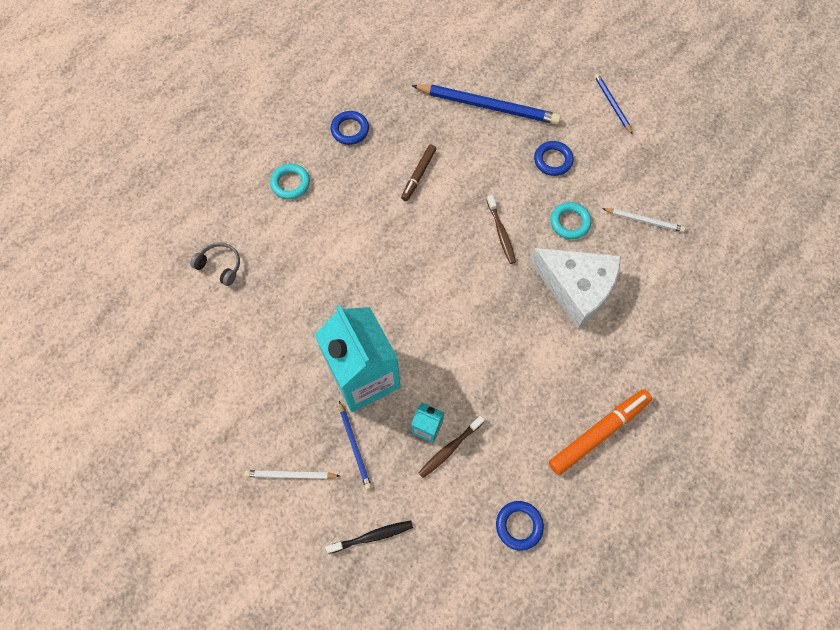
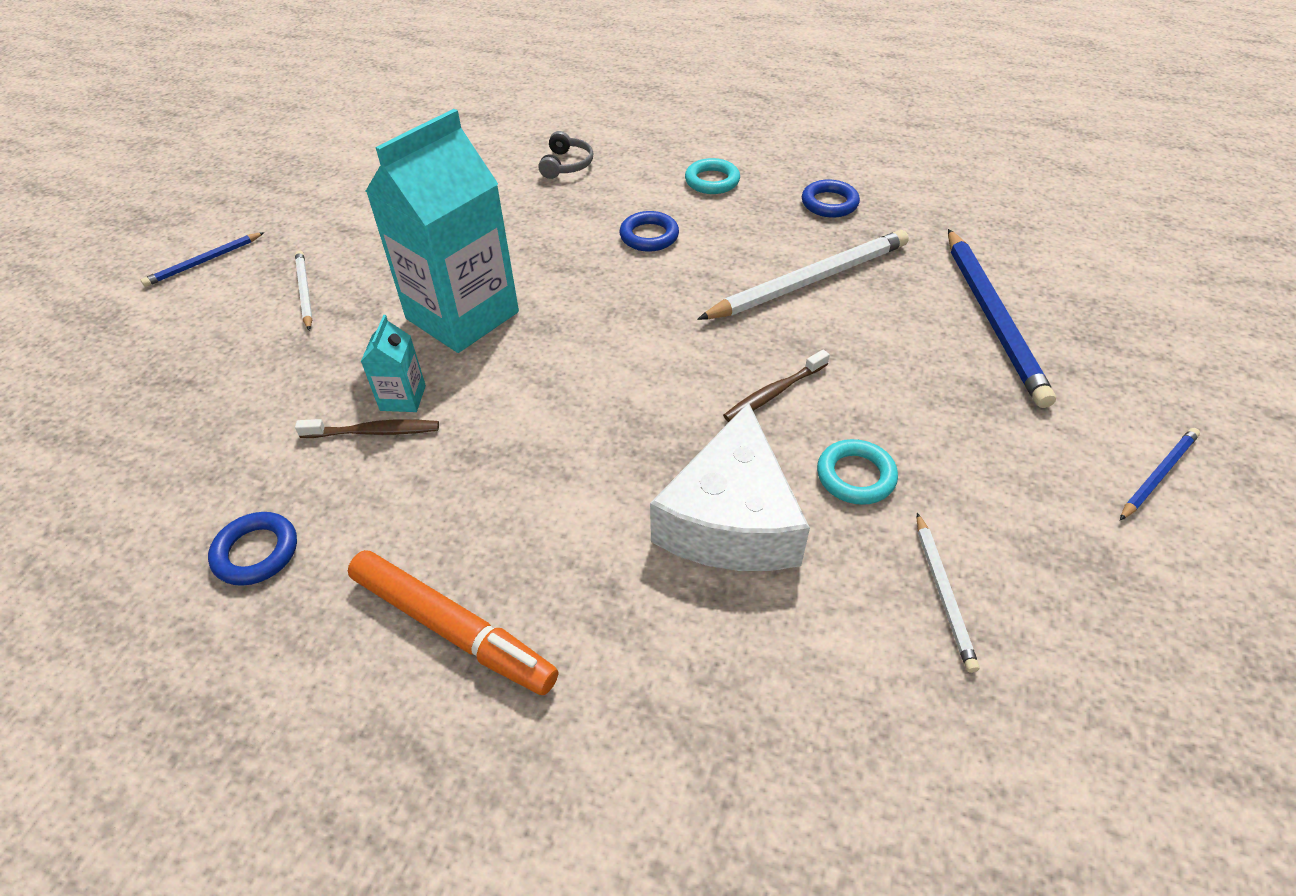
camera: 70 degrees right, 20 degrees down
black toothbrush [326,521,413,554] -> none
blue pencil [339,401,372,490] -> blue pencil moved to [141,232,265,287]
brown marker [401,145,436,201] -> white pencil [697,230,909,320]
brown toothbrush [418,416,485,478] -> brown toothbrush turned 150 degrees clockwise [295,419,439,438]
blue ring [534,141,574,176] -> blue ring moved to [619,211,679,252]

